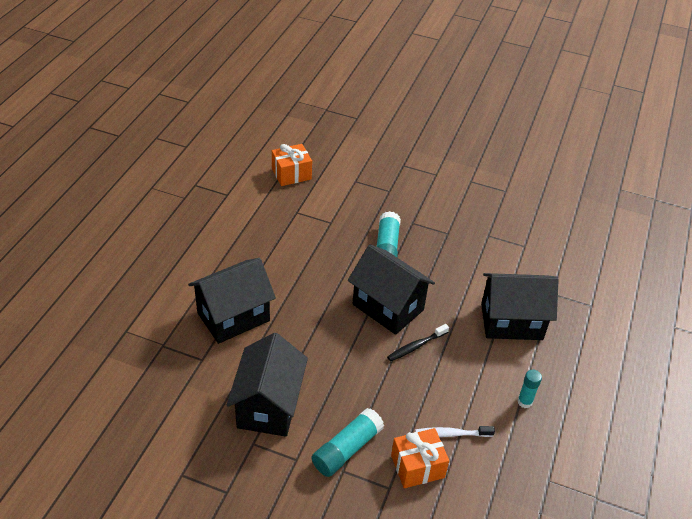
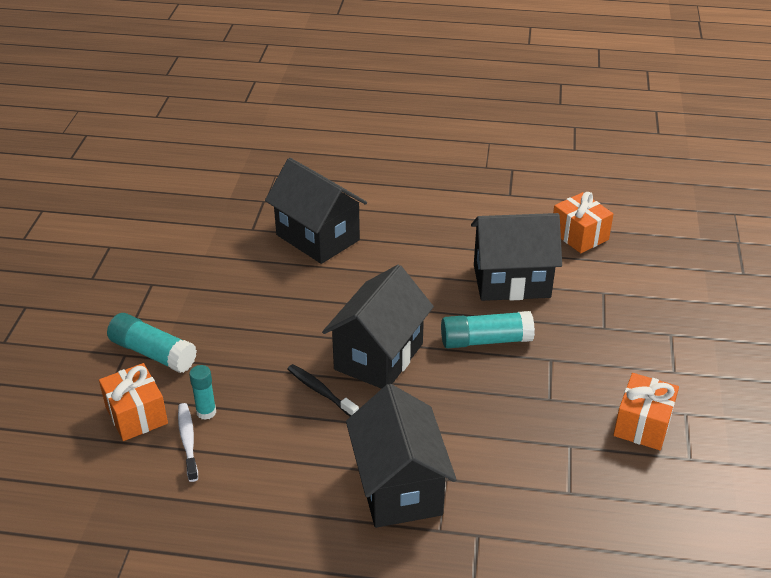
camera: 80 degrees right, 5 degrees down
black house [227,333,308,437] -> black house moved to [471,213,562,301]
turquoise glue stick [517,369,542,408] -> turquoise glue stick moved to [189,365,216,420]
none -> orange gift [613,373,679,450]

